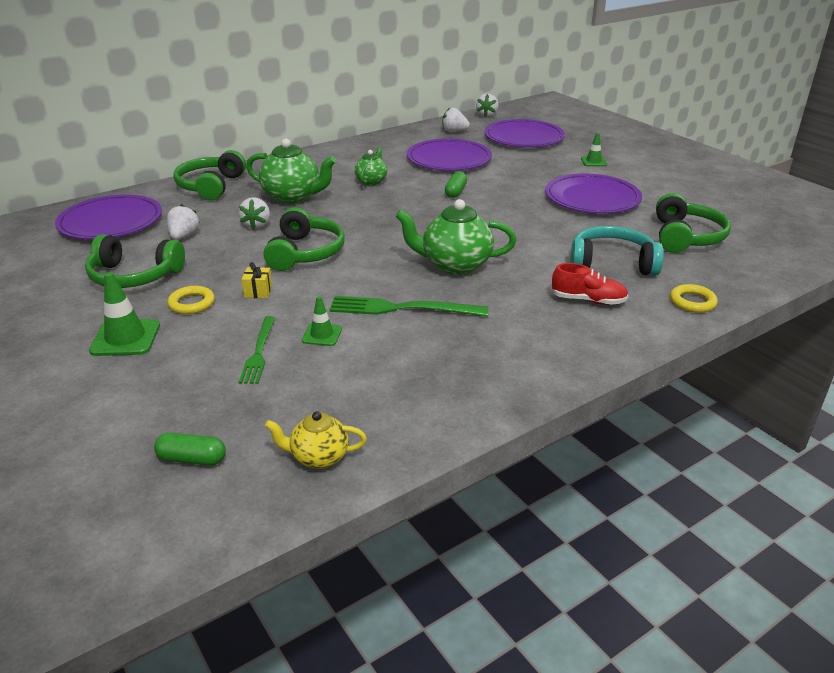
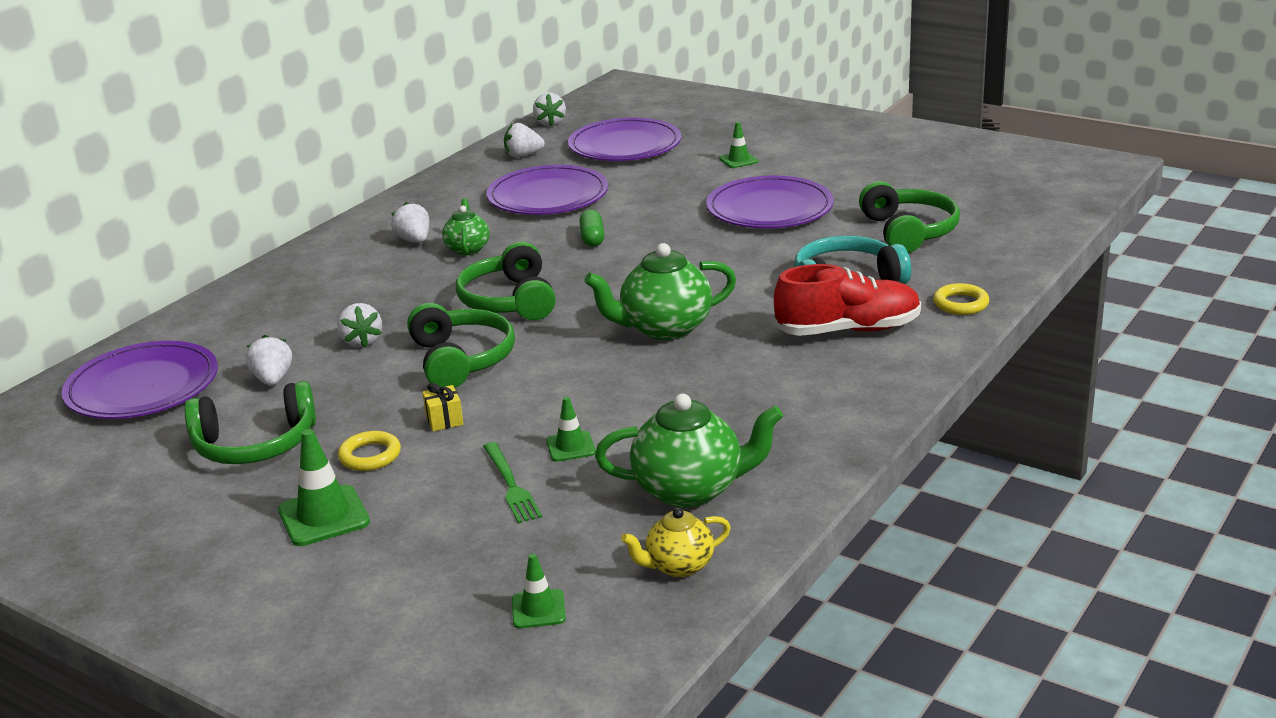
camera: 20 degrees left, 5 degrees down
green capsule [154,433,226,465] -> green traffic cone [512,554,566,628]
green headphones [174,150,246,200] -> green headphones moved to [456,241,556,320]
green teapot [246,139,336,204] -> green teapot moved to [595,394,783,508]
green fork [329,296,489,316] -> none
red shoe [551,263,628,305] -> red shoe [774,264,921,336], size x1.60
none -> white strawberry [391,202,429,243]

